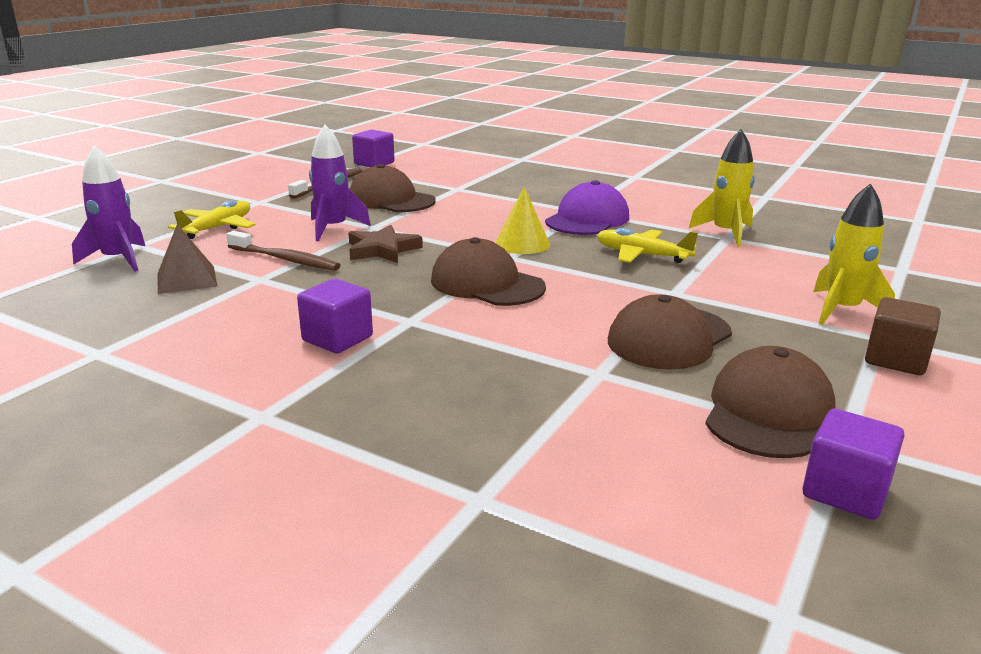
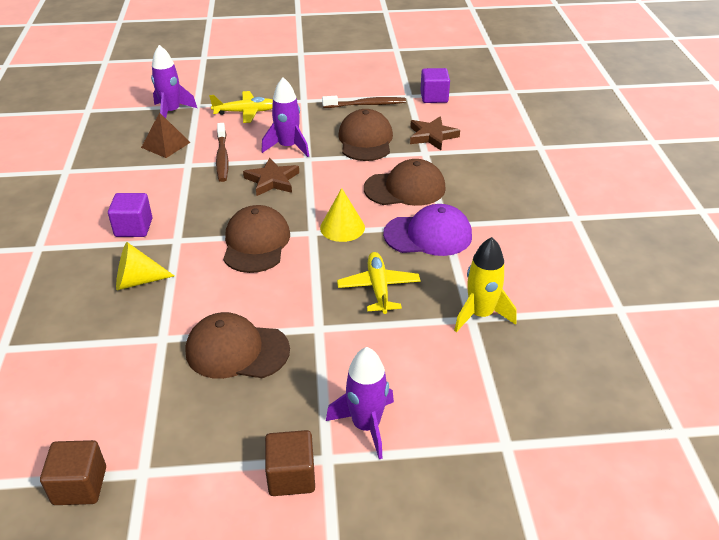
camera: 55 degrees right, 15 degrees up
brown cap [705,346,836,458] -> brown cap moved to [364,159,446,206]
purple cube [803,408,904,520] -> brown cube [40,440,106,505]
yellow rocket [813,183,895,325] -> purple rocket [326,347,394,459]
none -> yellow cone [116,242,174,290]
none -> brown star [410,116,460,150]

